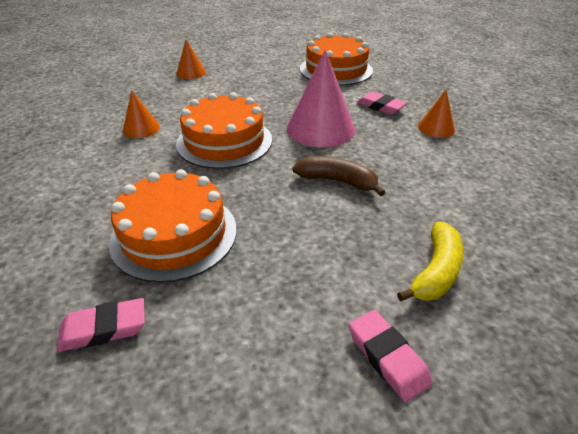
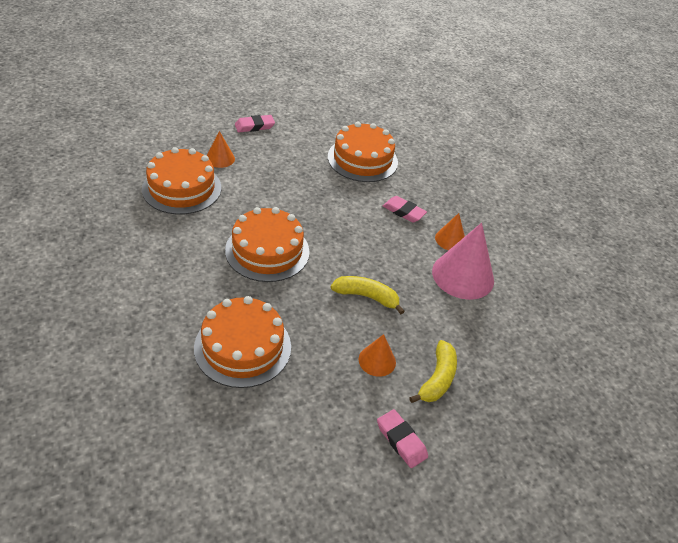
camera: 10 degrees left, 5 degrees up
pink eraser [57,298,145,352] -> pink eraser moved to [235,115,275,132]
orange cone [123,90,160,138] -> orange cone moved to [359,334,396,377]
pink cone [287,50,355,147] -> pink cone moved to [432,223,494,300]
brown banana [292,156,385,197] -> yellow banana [331,276,405,315]
none -> orange cake [142,147,221,215]

